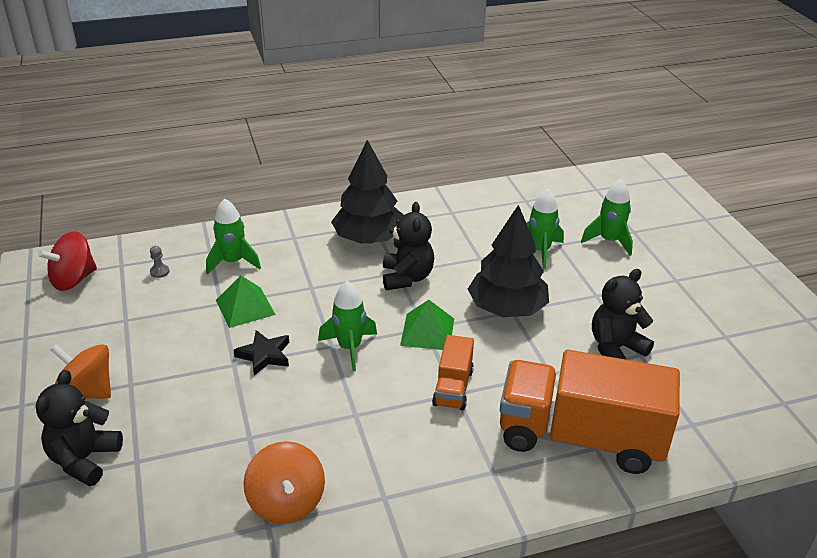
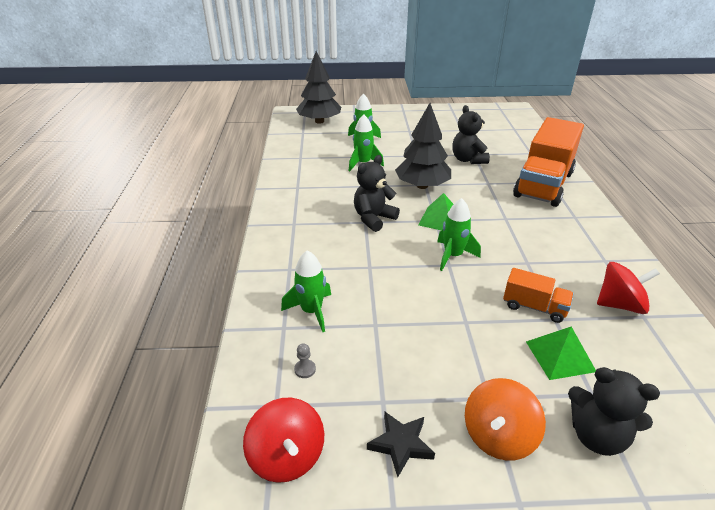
camera: 75 degrees left, 0 degrees up
green pyramid [216,275,276,328] -> green pyramid moved to [526,327,596,380]
black star [233,330,289,376] -> black star moved to [367,412,435,477]
orange spinning top [243,441,325,524] -> red spinning top [597,262,660,314]
black tree [331,140,404,244] -> black tree moved to [296,51,341,124]
black teddy bear [383,202,434,290] -> black teddy bear turned 60 degrees counterclockwise [354,155,400,232]
orange truck [432,335,474,410] -> orange truck moved to [503,268,574,323]

